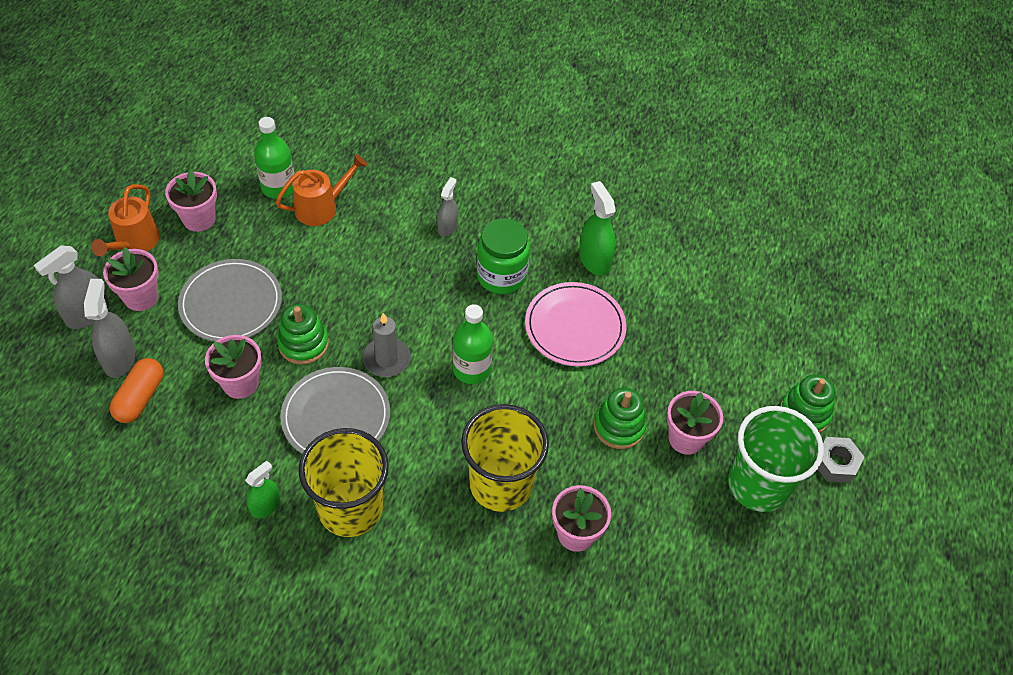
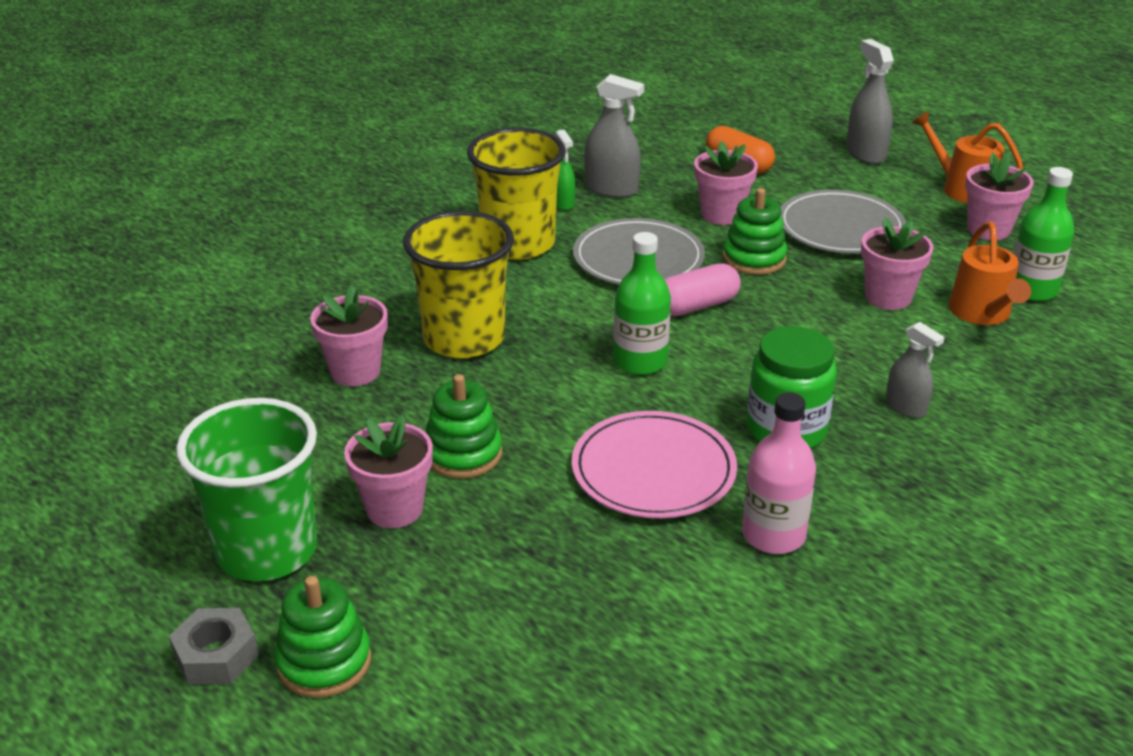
camera: 120 degrees right, 20 degrees down
grey spray bottle [84,279,135,378] -> grey spray bottle moved to [585,74,644,198]
pink flower pot [103,247,159,311] -> pink flower pot moved to [861,217,934,310]
grey candle [363,313,411,377] -> pink capsule [664,263,741,316]
green spray bottle [579,181,616,276] -> pink bottle [742,392,816,554]

